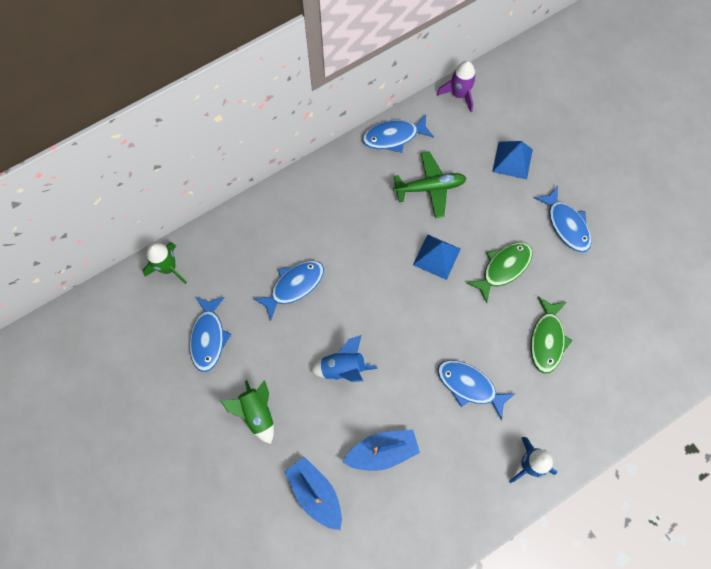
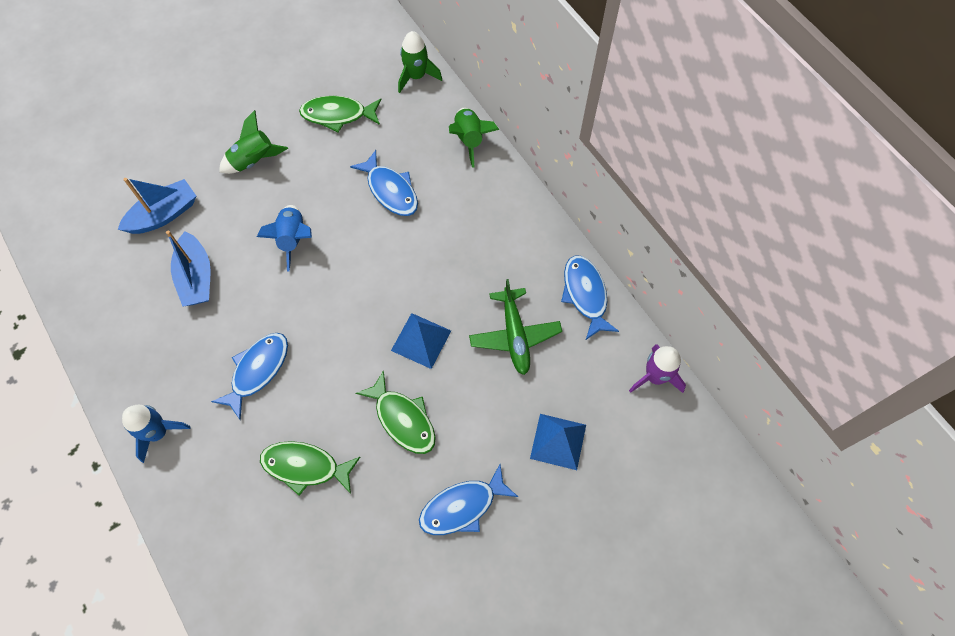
camera: 90 degrees right, 5 degrees down
blue fish [190,297,231,372] -> green fish [299,96,382,132]
none -> green rocket [449,108,499,168]

